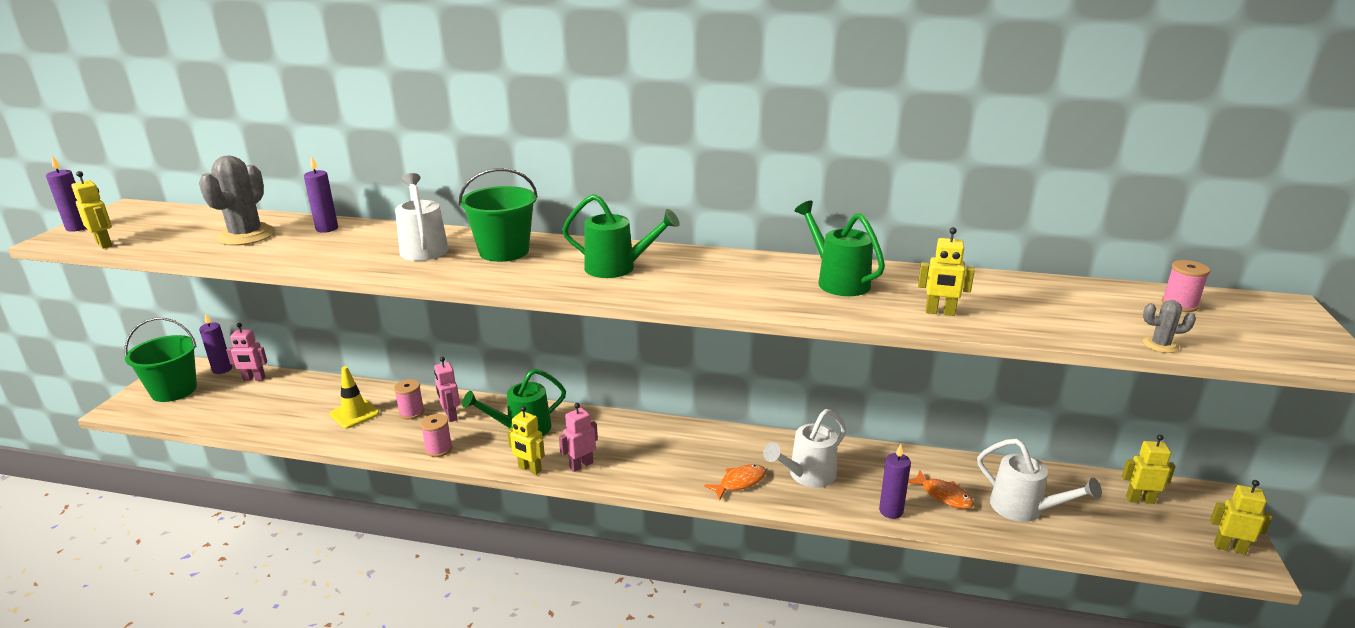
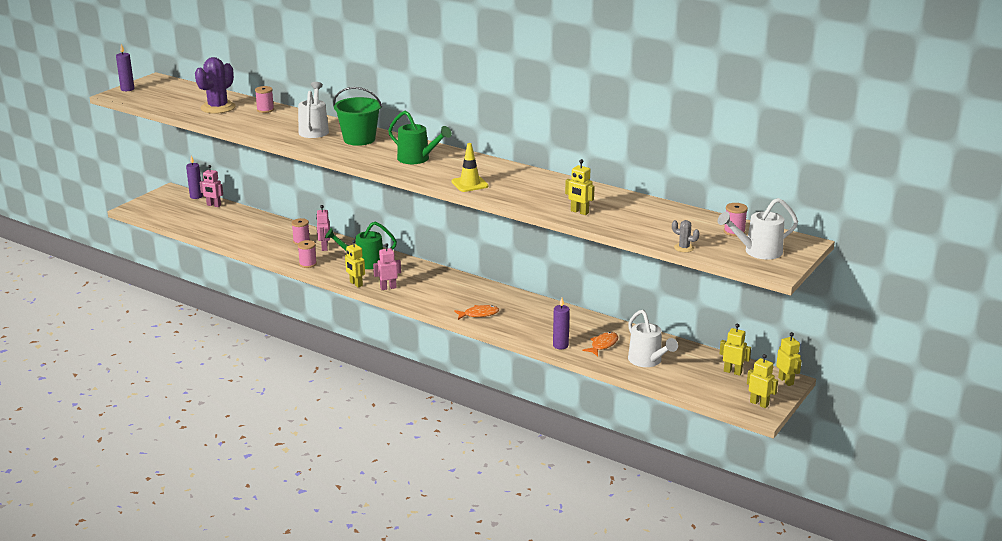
camera: 20 degrees right, 0 degrees up
yellow robot [71,171,112,249] -> yellow robot moved to [776,332,802,386]
green bucket [124,318,197,402] -> none
grey cactus [199,155,275,246] -> purple cactus [195,57,235,114]
purple candle [304,156,338,233] -> pink spool [255,86,274,113]
yellow traffic cone [330,366,380,429] -> yellow traffic cone moved to [451,143,489,192]
white watering can [763,409,846,488] -> white watering can moved to [718,198,798,260]
green watering can [795,201,885,296] -> none
orange fish [908,470,974,509] -> orange fish turned 120 degrees counterclockwise [582,332,618,356]

